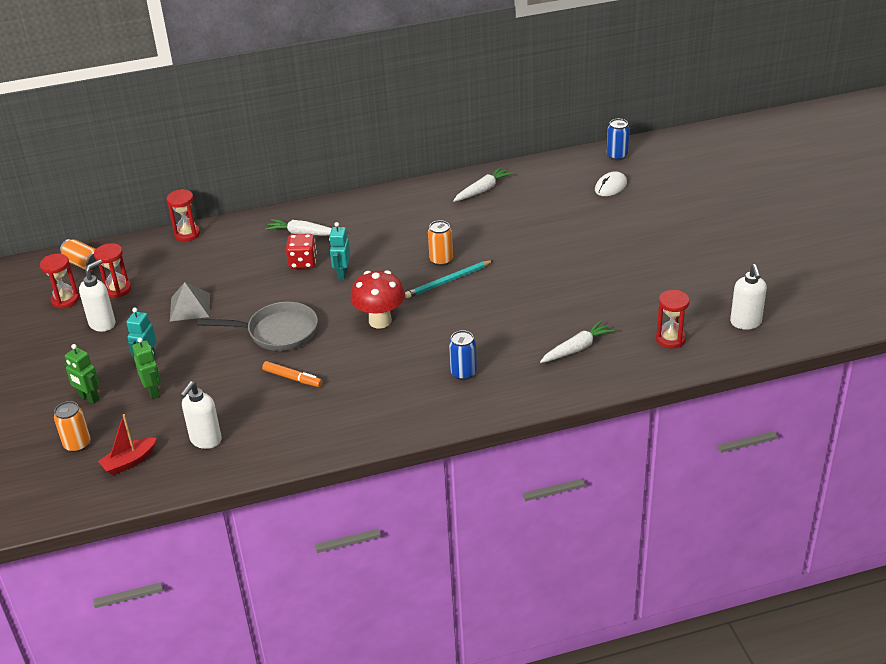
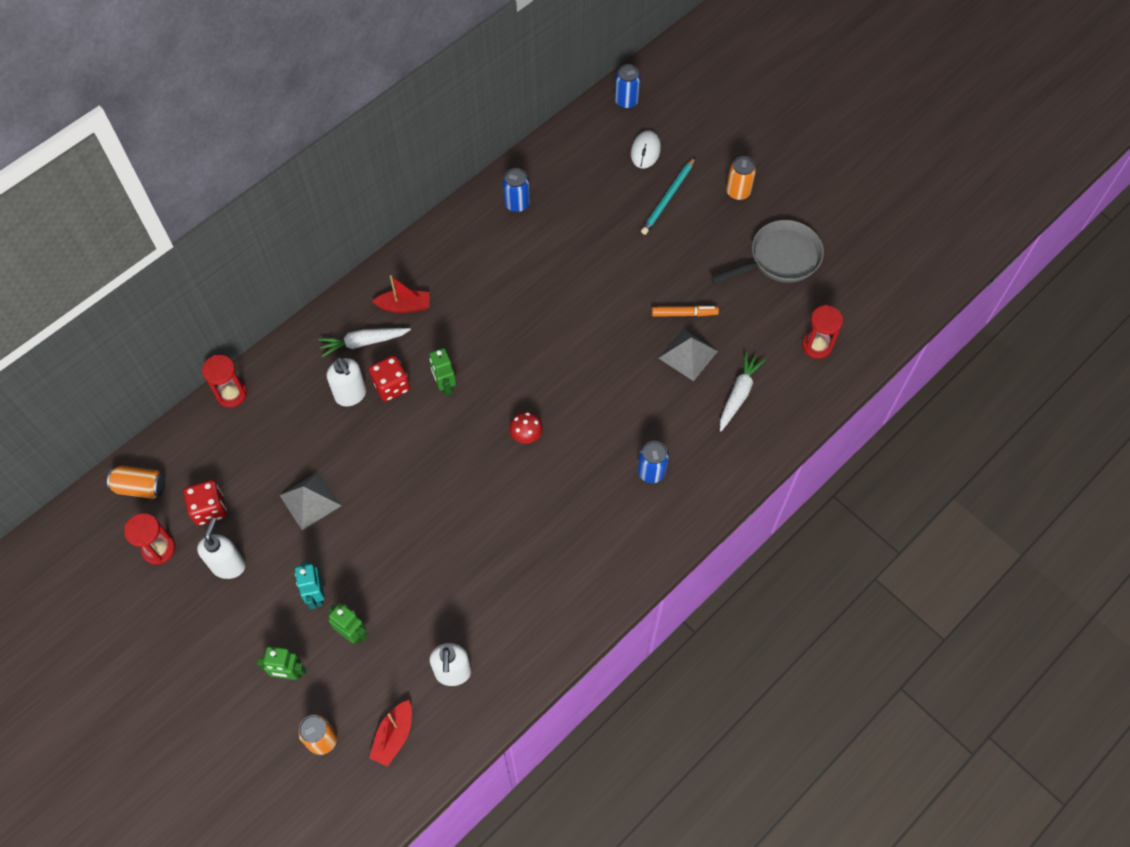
camera: 30 degrees left, 25 degrees up
red hourglass [94,243,131,298] -> red dice [183,480,227,525]
grey pan [197,302,318,351] -> grey pan moved to [711,220,824,285]
orange marker [262,361,322,387] -> orange marker moved to [652,305,719,317]
turquoise robot [329,222,350,280] -> green robot [429,348,456,396]
red mushroom [350,270,405,328] -> red mushroom [509,412,543,444], size x0.55
turquoise pencil [405,260,494,298] -> turquoise pencil moved to [641,157,695,235]
orange can [428,220,453,266] -> orange can moved to [726,156,756,200]
white carrot [453,167,513,202] -> blue can [503,168,530,212]
white soap dispenser [730,264,767,330] -> white soap dispenser moved to [327,357,366,406]
none -> red boat [372,275,429,313]
none -> grey pyramid [659,329,718,381]

